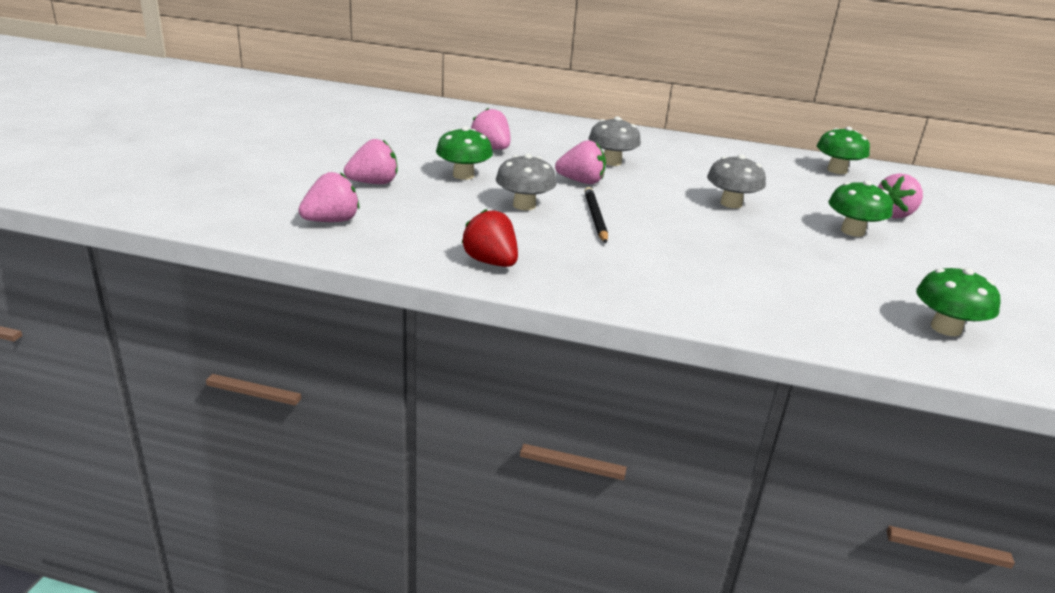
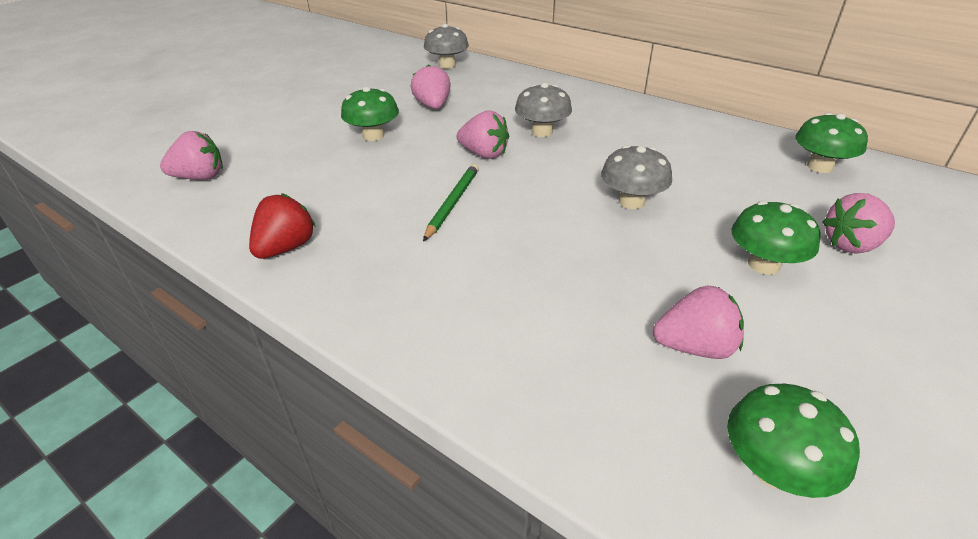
camera: 25 degrees right, 10 degrees up
pink strawberry [344,139,397,184] -> pink strawberry moved to [653,286,744,359]
red strawberry [462,209,518,267] -> red strawberry turned 45 degrees clockwise [249,193,316,259]
grey mushroom [496,153,557,210] -> grey mushroom moved to [424,24,469,69]
black pencil [584,187,608,243] -> green pencil [423,164,479,241]

